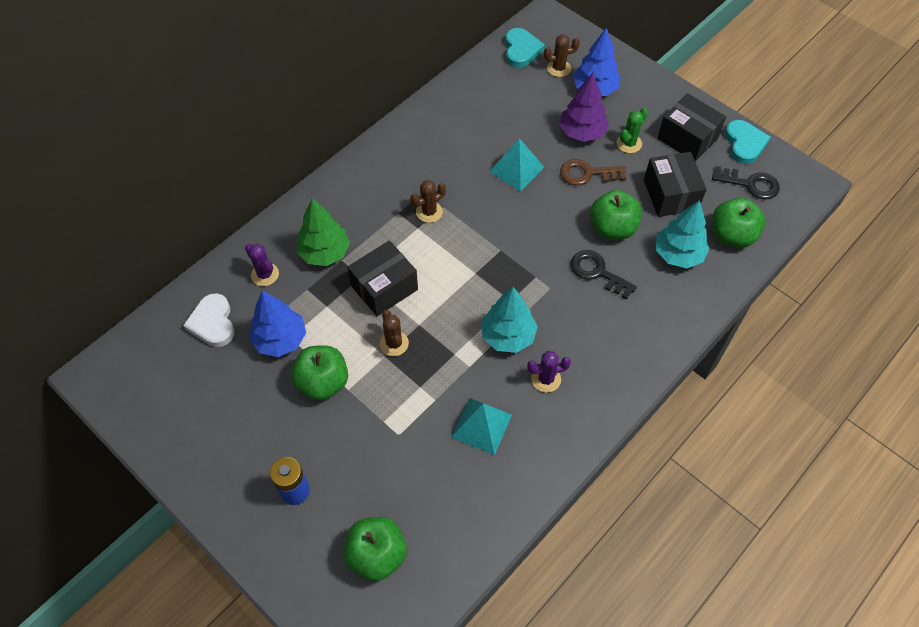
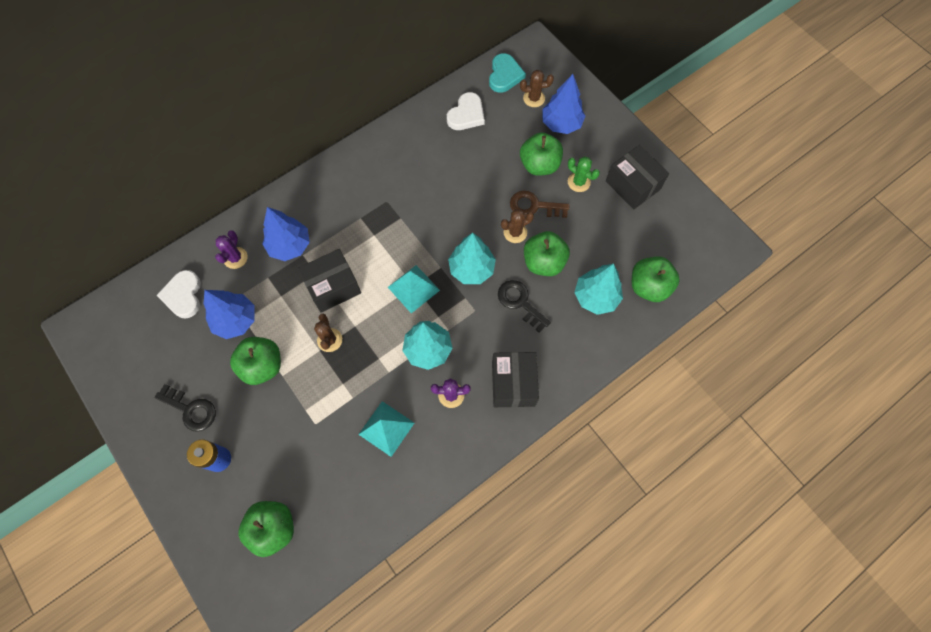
camera: 10 degrees right, 10 degrees up
purple cactus [245,244,279,286] -> purple cactus turned 45 degrees clockwise [215,230,248,269]
green tree [296,199,350,266] -> blue tree [263,207,310,261]
brown cactus [410,180,446,223] -> brown cactus moved to [501,209,534,243]
turquoise pyramid [489,138,544,191] -> turquoise pyramid moved to [388,265,440,313]
purple tree [559,73,609,142] -> green apple [520,132,563,176]
green cactus [617,108,648,153] -> green cactus turned 75 degrees clockwise [568,156,600,192]
black box [644,152,707,217] -> black box moved to [492,352,539,407]
black key [712,166,780,200] -> black key moved to [155,384,216,432]
turquoise heart [725,120,771,164] -> none
none -> white heart [447,92,485,130]
none -> turquoise tree [448,233,496,284]

